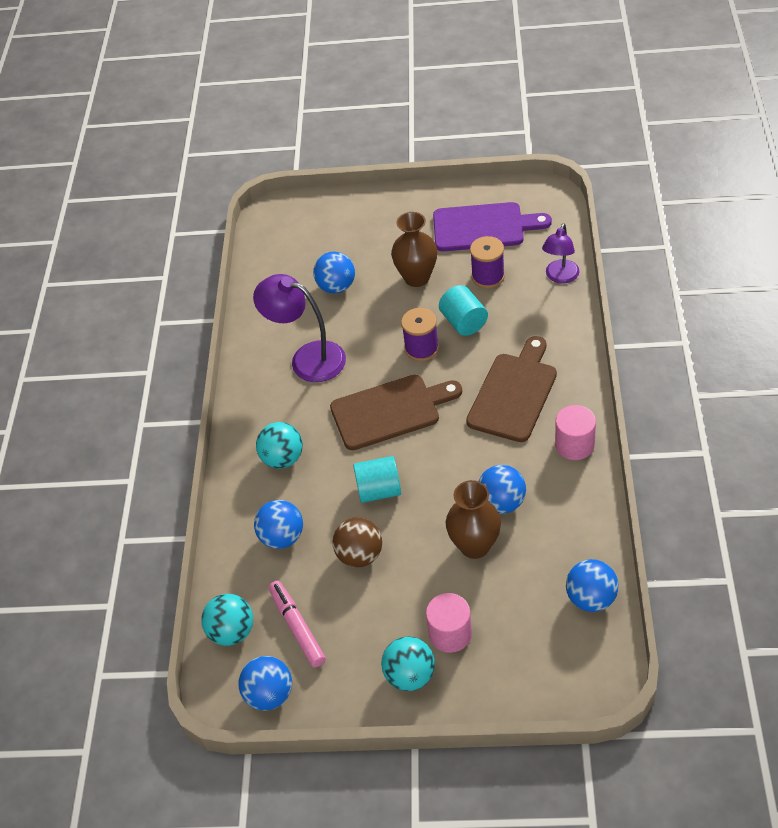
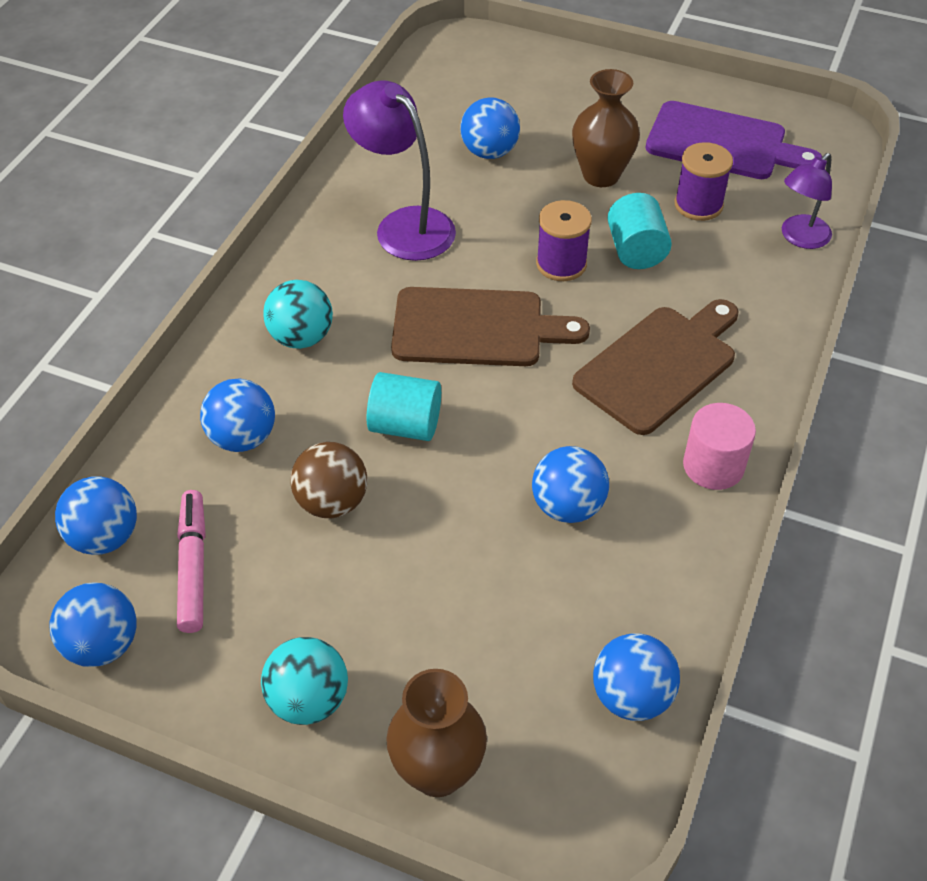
camera: 15 degrees right, 0 degrees up
turquoise ball [201,594,253,646] -> blue ball [55,476,137,555]
pink cylinder [426,593,472,653] -> none
brown vase [446,480,501,559] -> brown vase moved to [386,669,487,797]

